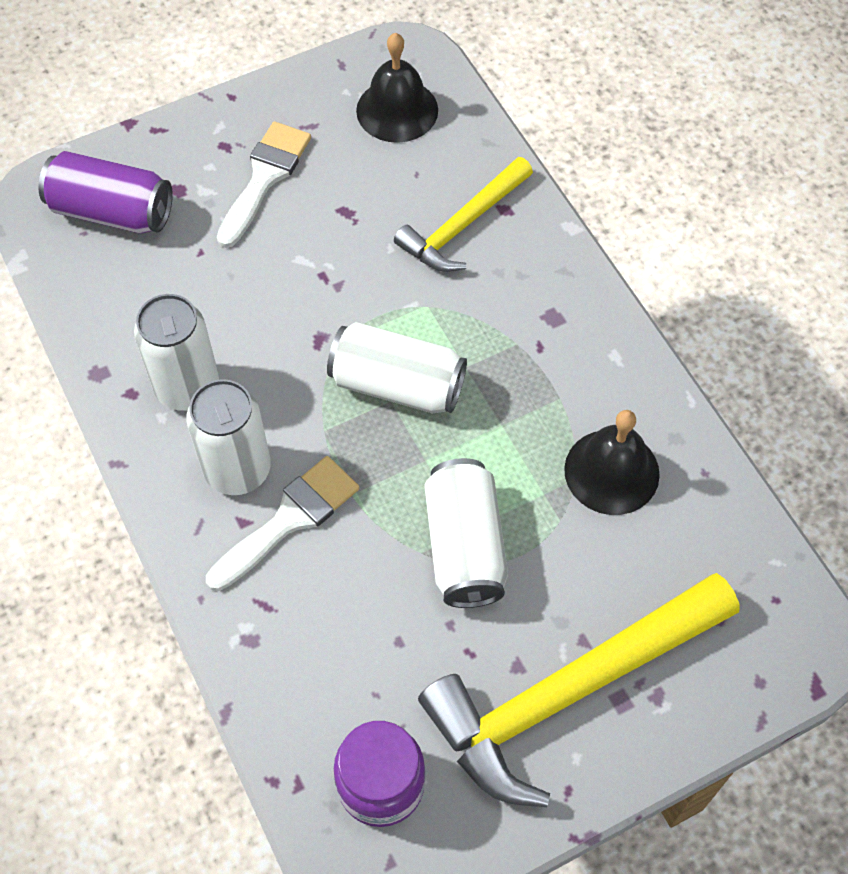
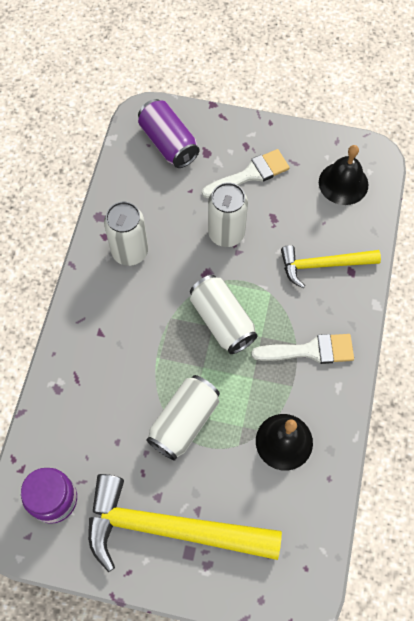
camera: 40 degrees right, 5 degrees up
white can [186,379,271,495] -> white can moved to [208,182,248,247]
white brush [206,456,359,591] -> white brush moved to [251,334,354,364]

